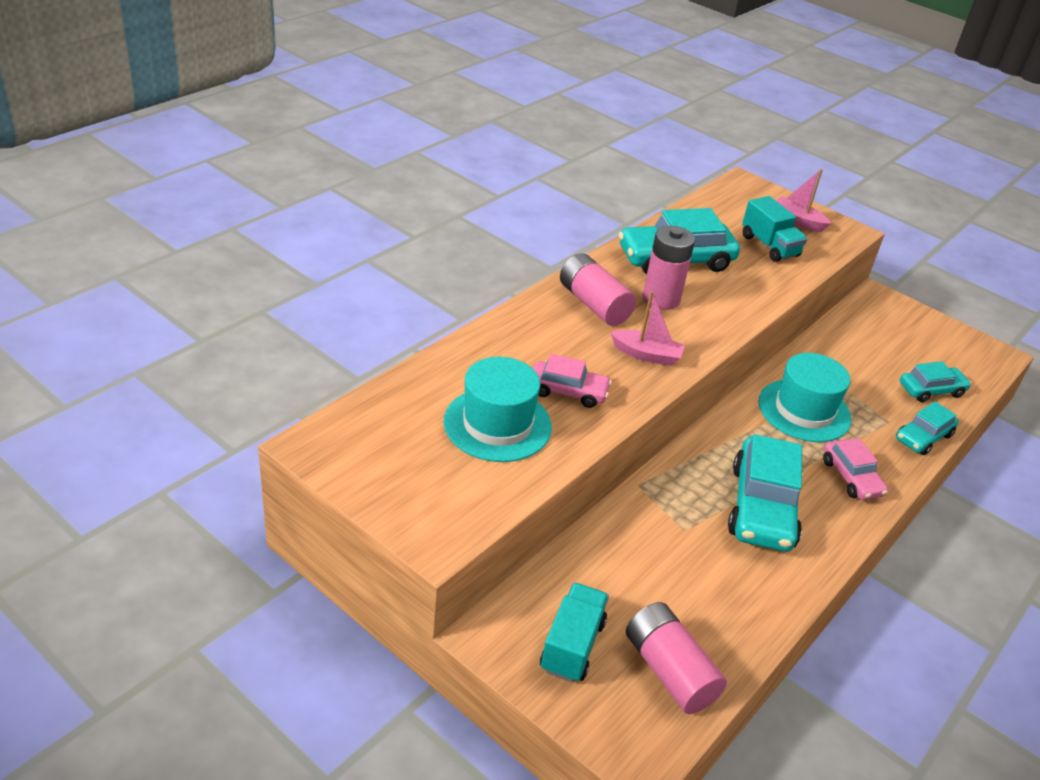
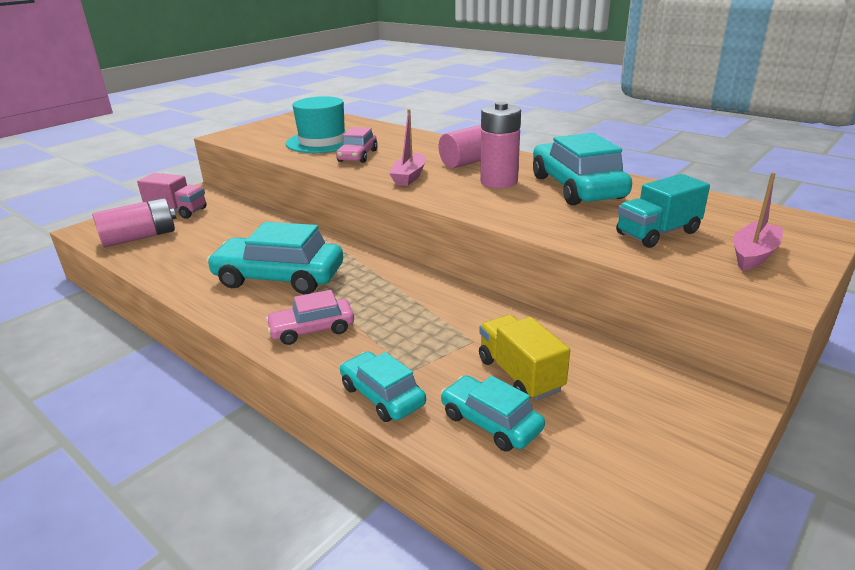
camera: 95 degrees right, 10 degrees down
turquoise truck [540,583,609,682] -> pink truck [137,173,207,219]
turquoise hat [759,353,852,442] -> none
turquoise car [900,361,971,402] -> turquoise car turned 150 degrees clockwise [441,375,545,452]
none -> yellow truck [479,314,570,401]

